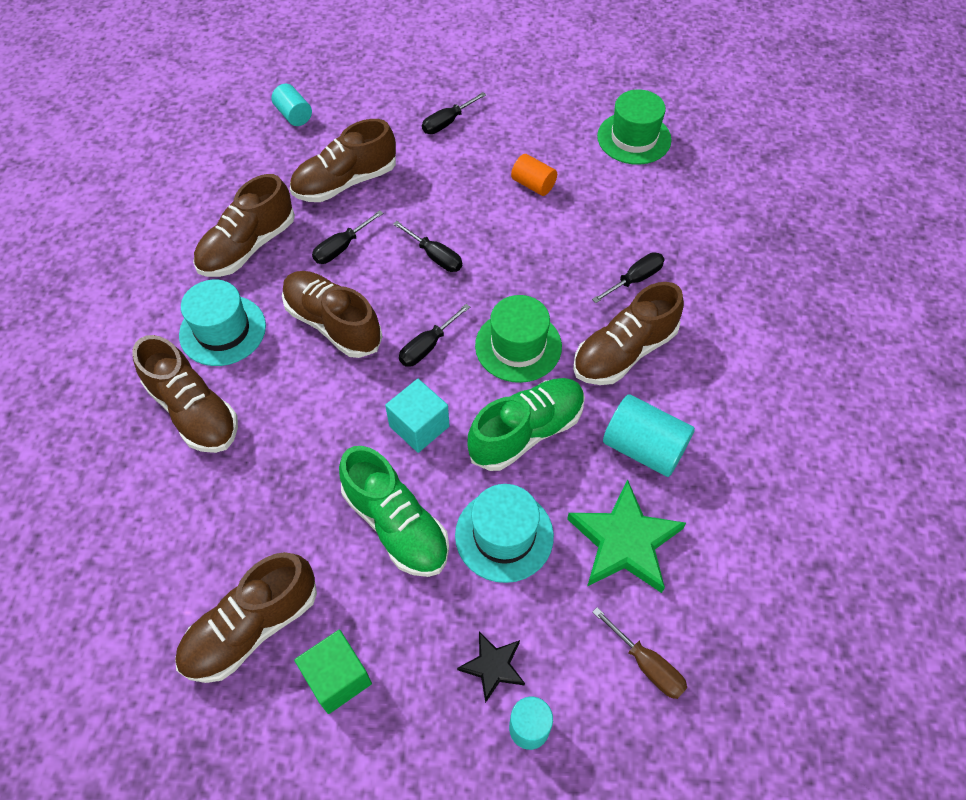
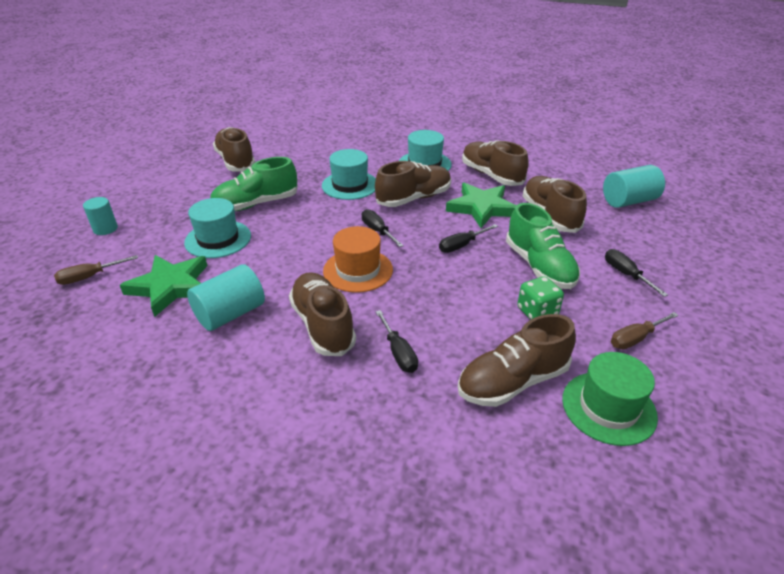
camera: 105 degrees right, 20 degrees down
brown shoe [132,335,238,453] -> brown shoe moved to [458,314,576,407]
turquoise cylinder [271,84,312,126] -> turquoise cylinder [603,165,665,208], size x1.61
green cube [294,630,372,714] -> none
black screwdriver [312,210,383,264] -> green star [446,183,517,228]
turquoise cube [385,379,449,453] -> none
black star [457,632,525,703] -> none
green shoe [468,378,585,471] -> green shoe moved to [506,203,580,289]
green hat [475,295,562,383] -> orange hat [323,226,393,293]
orange cylinder [511,154,557,196] -> green dice [517,276,564,320]
none -> turquoise hat [322,149,376,200]
none -> brown screwdriver [611,312,679,349]

